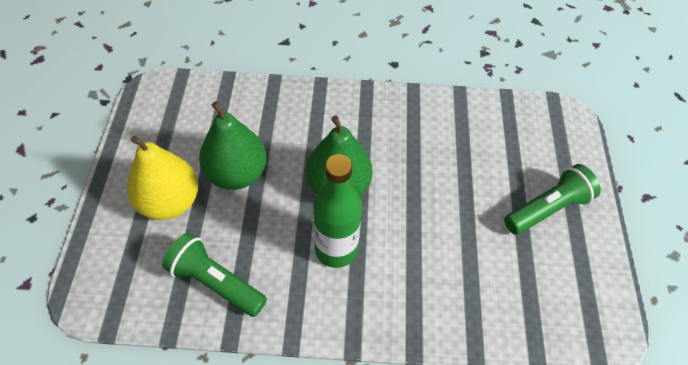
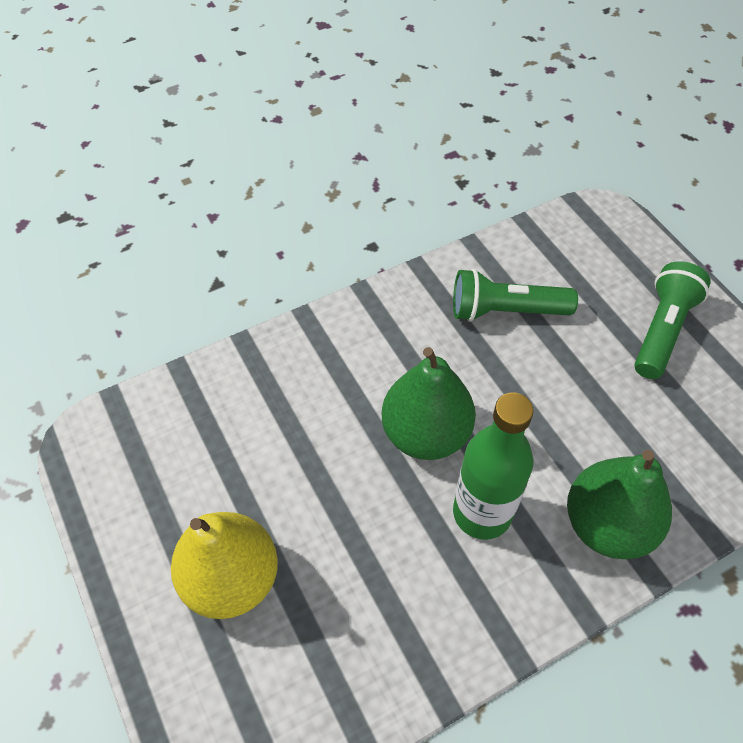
camera: 30 degrees left, 0 degrees up
green flashlight [162,233,267,317] -> green flashlight moved to [453,269,578,322]
green pear [199,101,266,190] -> green pear moved to [567,450,672,559]

